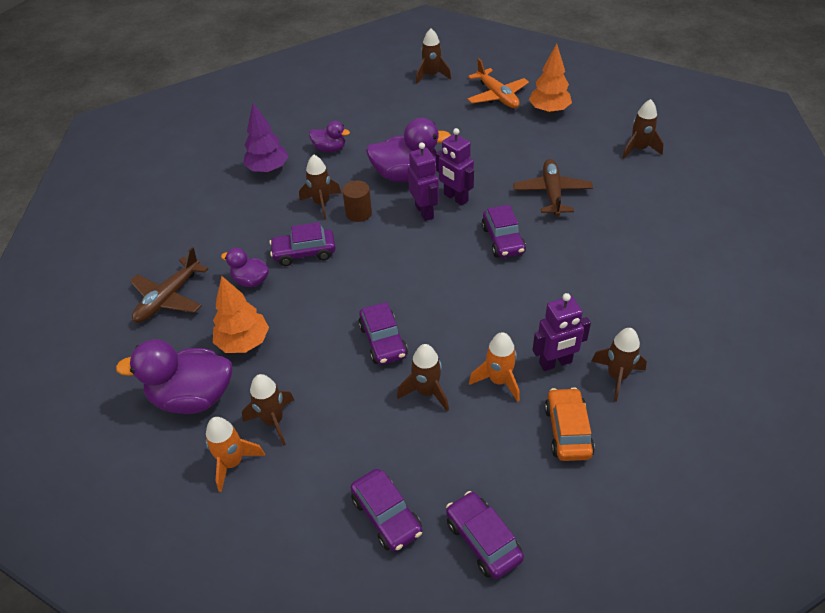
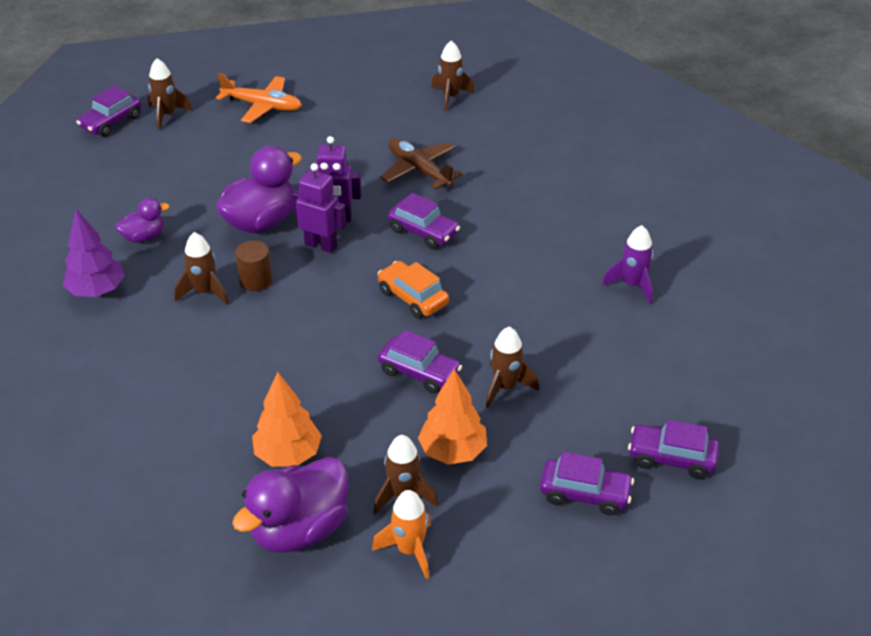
camera: 45 degrees left, 5 degrees down
brown plane [130,247,208,323] -> none
purple duck [221,248,269,287] -> none
purple car [269,222,336,266] -> purple car moved to [76,86,141,137]
orange rocket [469,332,520,402] -> none
orange tree [529,44,572,114] -> orange tree moved to [418,369,487,465]
purple robot [533,293,591,371] -> none
orange car [544,387,595,461] -> orange car moved to [377,261,449,319]
brown rocket [591,328,647,402] -> purple rocket [602,225,654,304]

